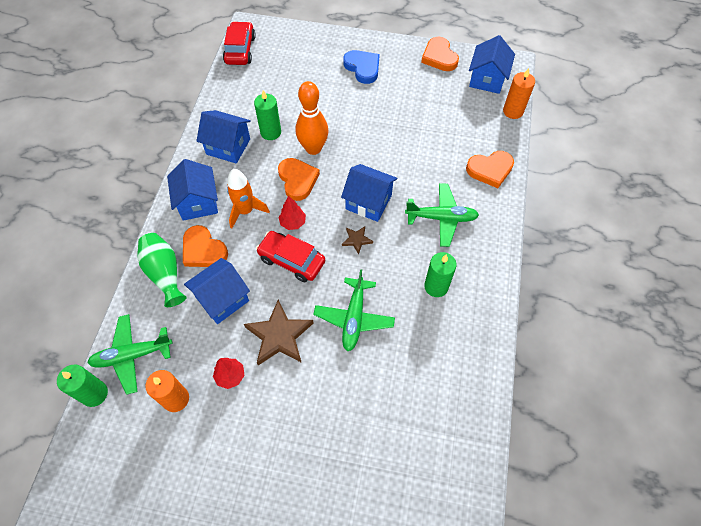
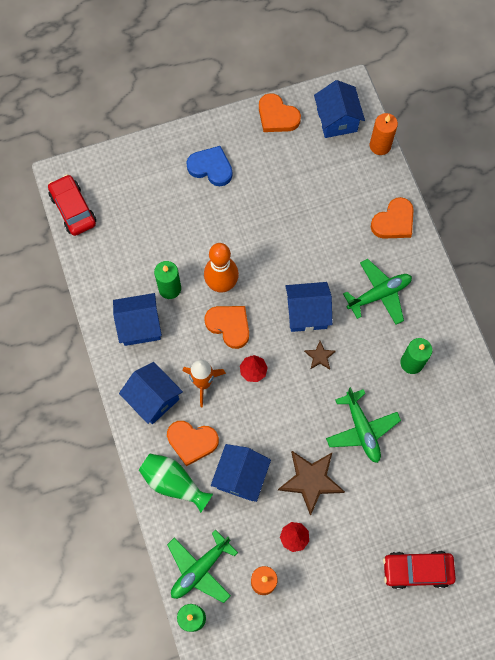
camera: 30 degrees left, 10 degrees up
red car [256,231,325,282] -> red car moved to [383,551,456,589]

